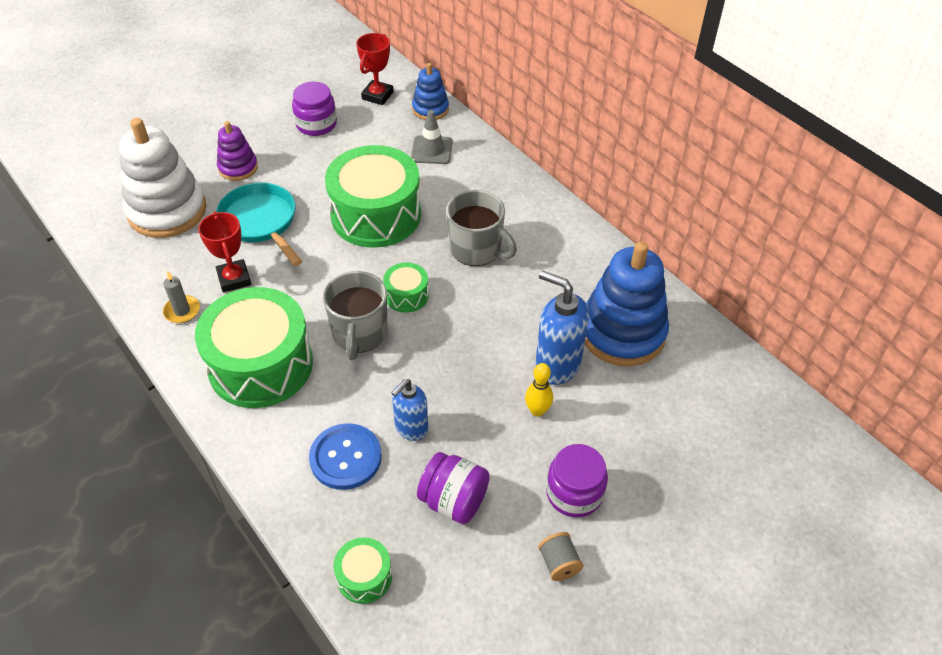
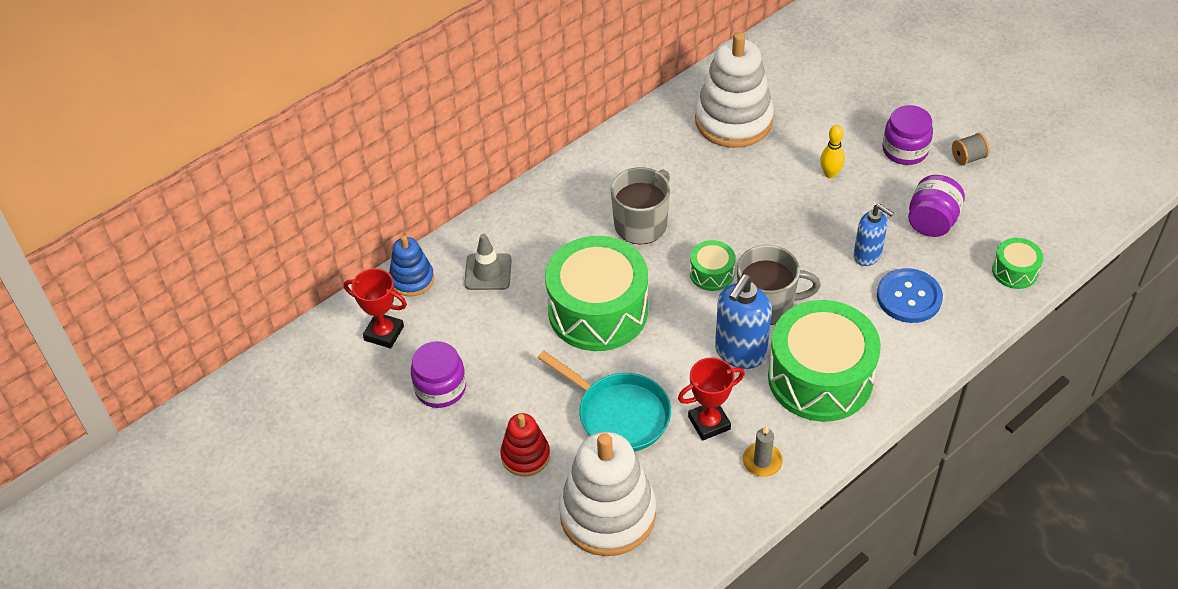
camera: 90 degrees left, 0 degrees up
turquoise pan [216,183,302,266] -> turquoise pan turned 105 degrees counterclockwise [538,351,671,452]
purple stacking toy [217,121,258,181] -> red stacking toy [500,413,550,476]
blue soap dispenser [535,270,589,385] -> blue soap dispenser moved to [715,274,772,369]
blue stacking toy [585,241,669,366] -> white stacking toy [695,32,774,148]

